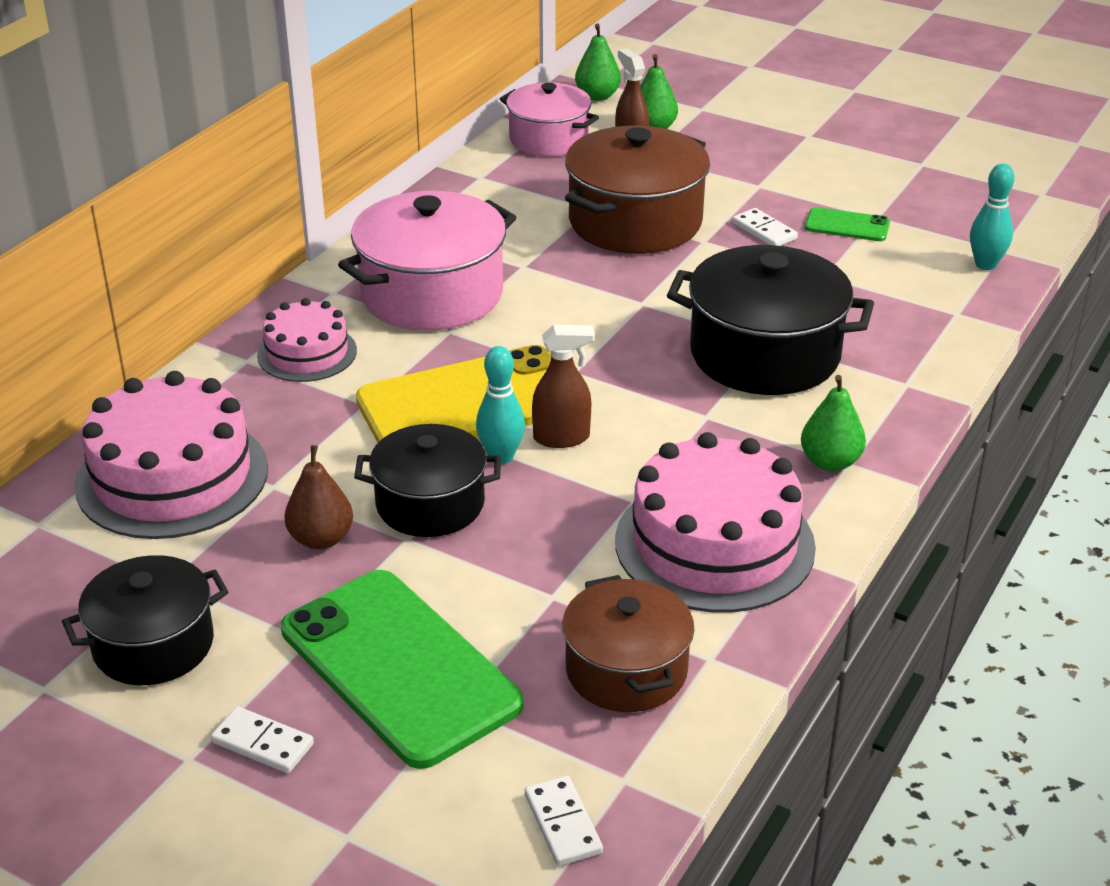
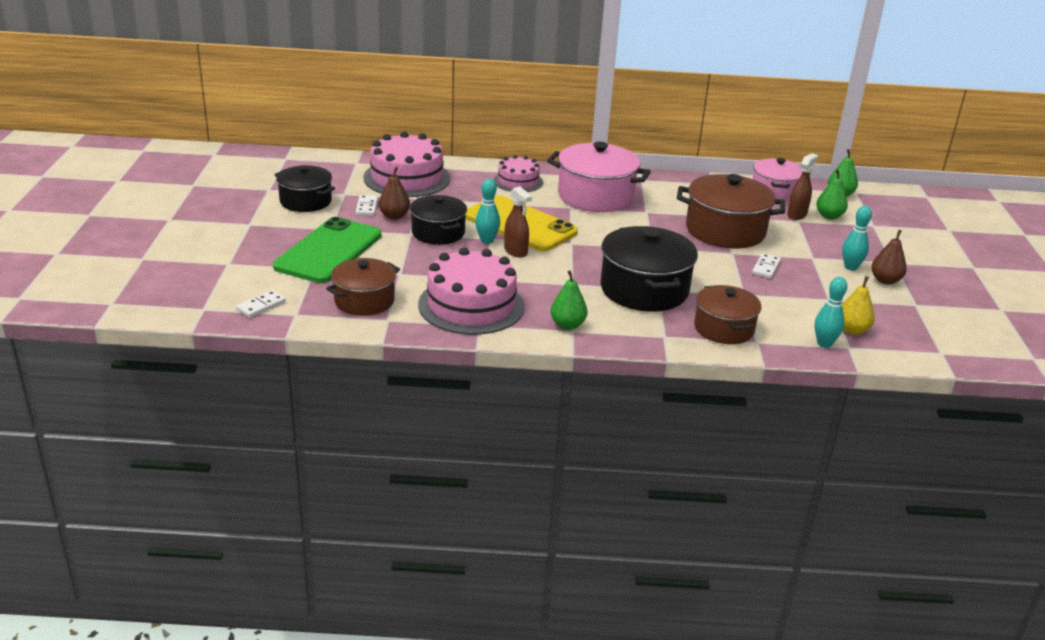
camera: 60 degrees right, 5 degrees down
white domino [211,706,314,773] -> white domino moved to [356,195,378,216]
green phone [805,207,890,241] -> none
none -> brown pot [694,285,761,344]
none -> turquoise bowling pin [842,206,872,271]
none -> yellow pear [842,276,875,335]
none -> brown pear [871,230,907,285]

